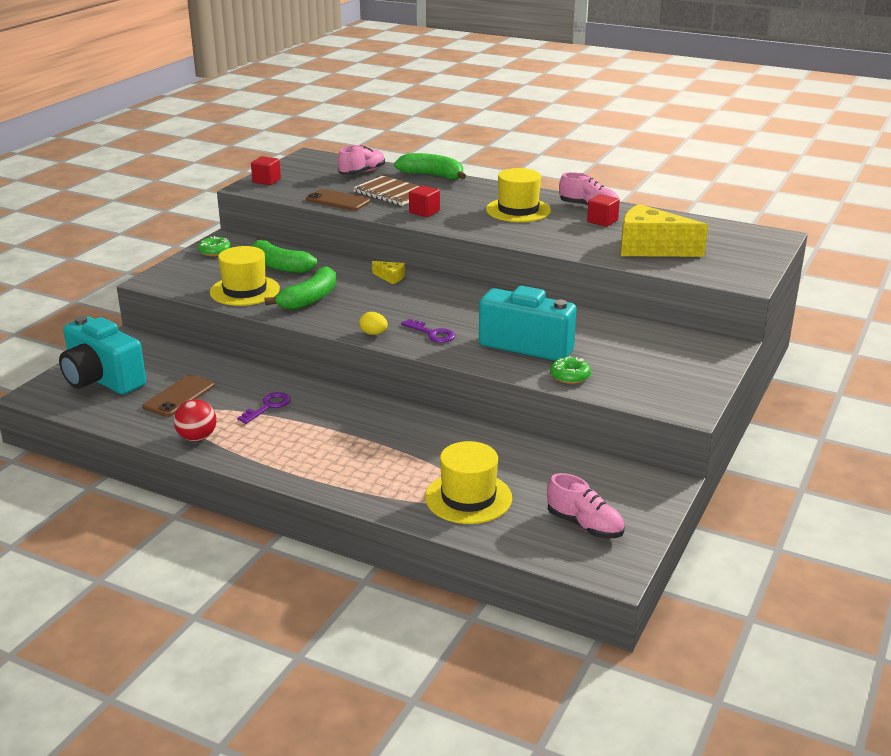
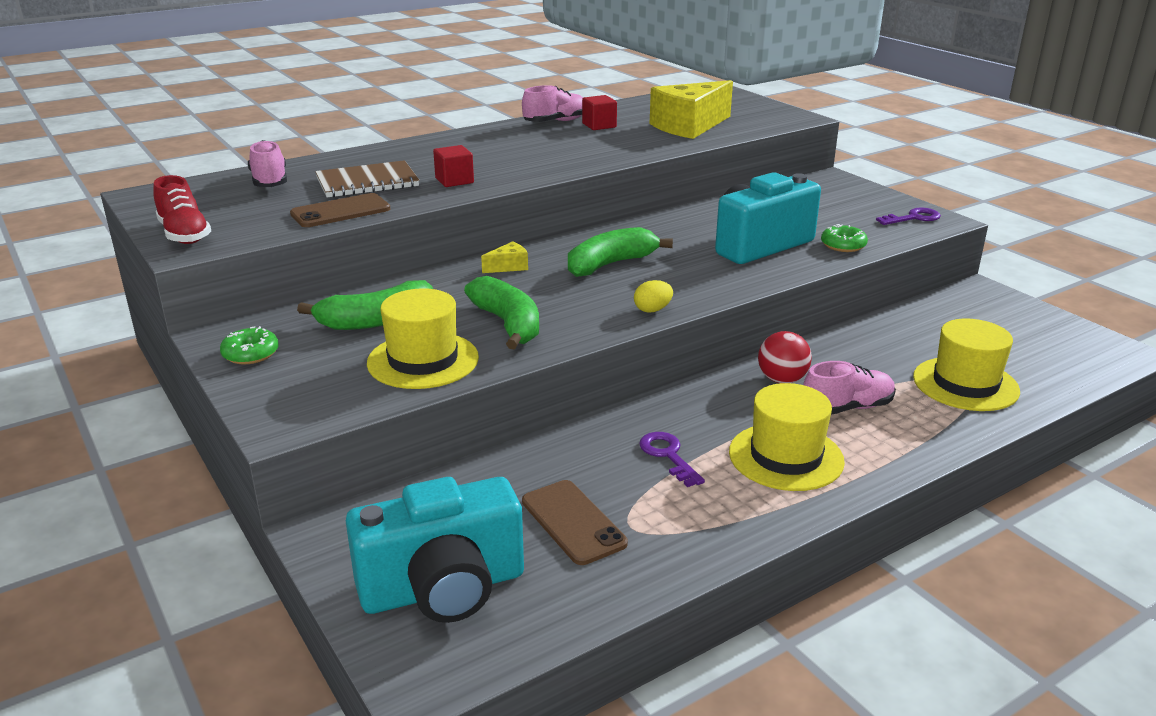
camera: 60 degrees left, 0 degrees up
red ball [174,399,217,441] -> red ball moved to [758,331,812,383]
red cube [251,156,281,185] -> red shoe [153,175,211,244]
green banana [394,153,466,179] -> green banana moved to [568,227,673,277]
purple key [401,319,455,343] -> purple key moved to [876,208,941,225]
yellow hat [486,168,551,222] -> yellow hat moved to [729,383,845,491]
pink shoe [547,473,625,539] -> pink shoe moved to [803,361,896,415]

